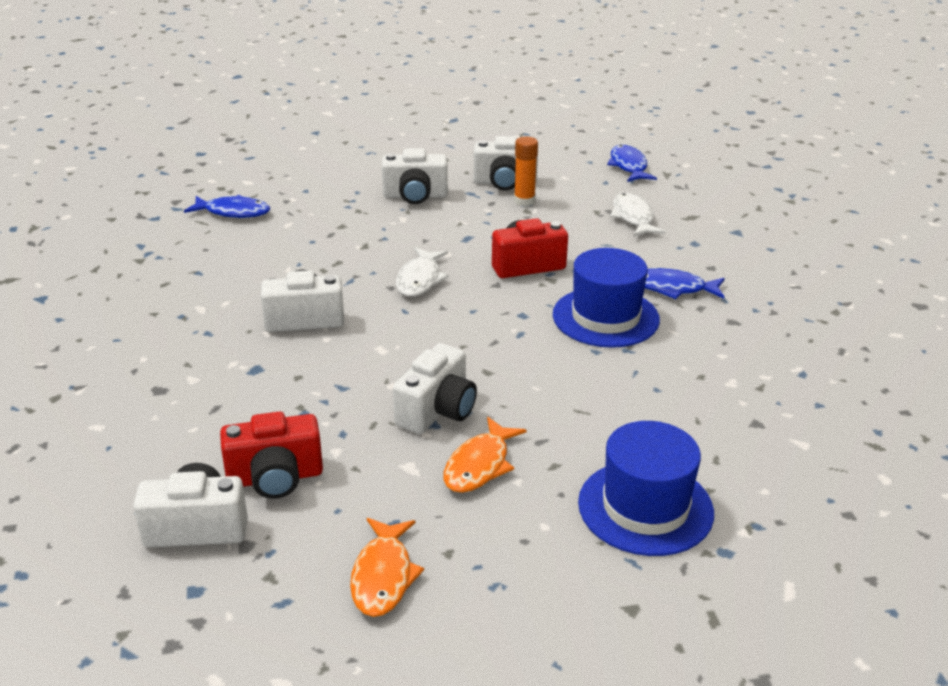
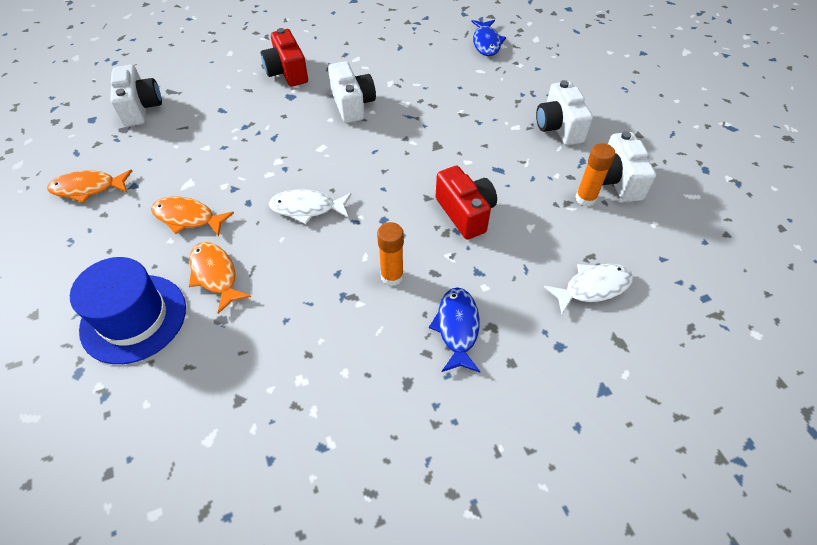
camera: 80 degrees right, 20 degrees up
red camera [220,412,323,499] -> red camera moved to [261,28,308,87]
white camera [393,343,477,434] -> none
white fish [396,247,449,297] -> white fish moved to [269,189,351,224]
blue hat [553,248,660,348] -> orange glue stick [377,222,404,286]
blue fish [607,145,657,182] -> none
none -> orange fish [189,242,251,314]

